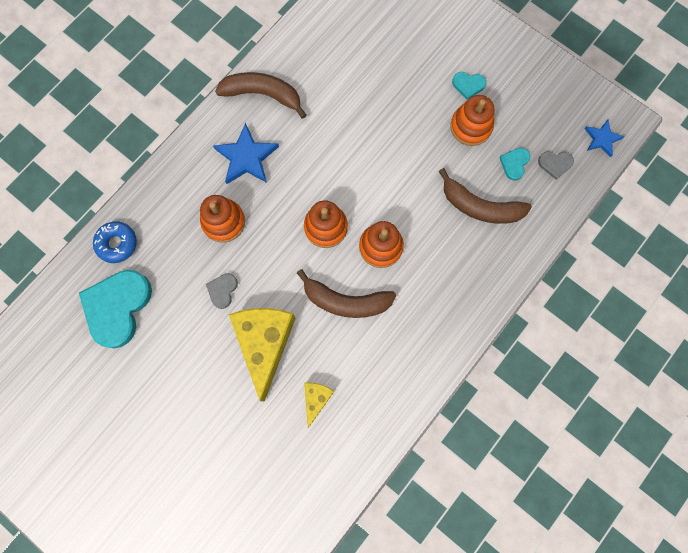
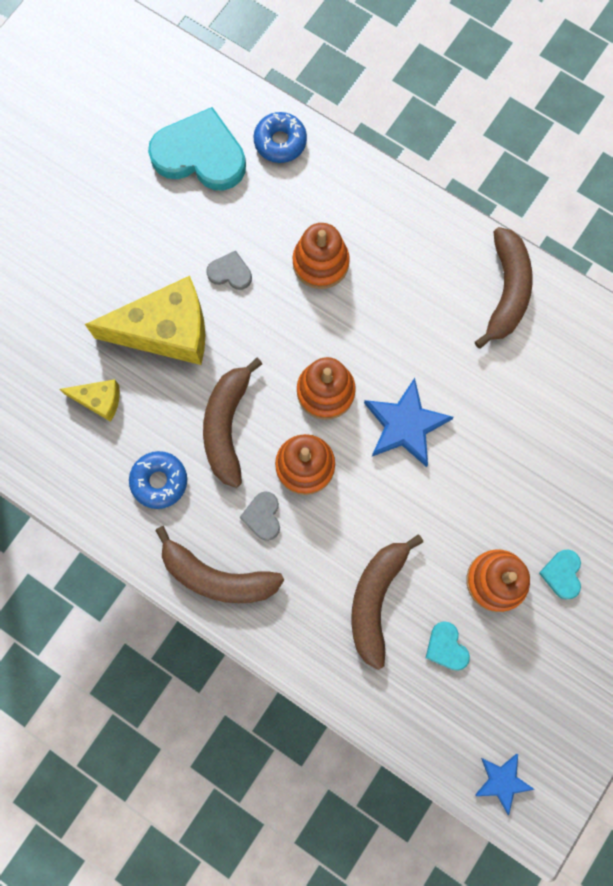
camera: 85 degrees right, 0 degrees up
blue star [213,123,279,184] -> blue star moved to [364,378,454,467]
turquoise heart [499,148,530,181] -> turquoise heart turned 135 degrees counterclockwise [426,622,470,671]
grey heart [538,151,574,180] -> grey heart moved to [239,491,280,541]
none -> blue donut [129,451,187,509]
none -> brown banana [155,526,284,603]

